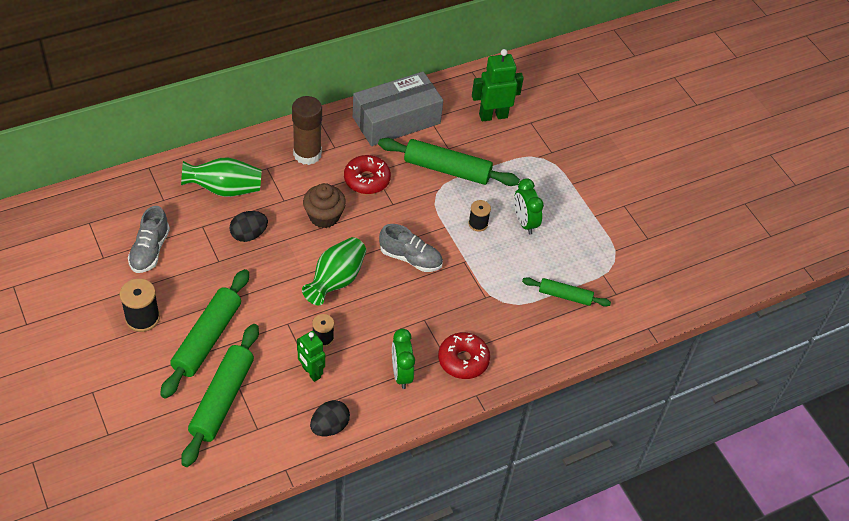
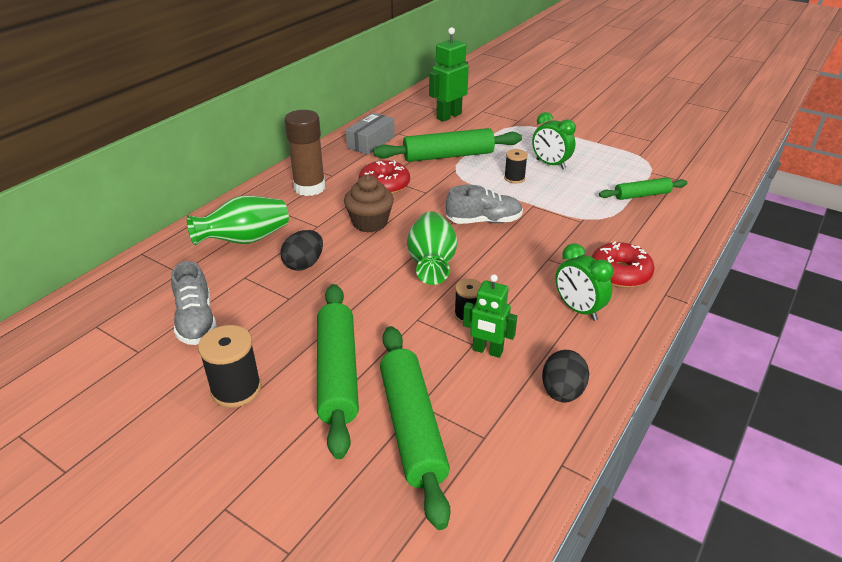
camera: 25 degrees left, 15 degrees down
grey box [353,72,443,146] -> grey box [346,113,395,155], size x0.58

